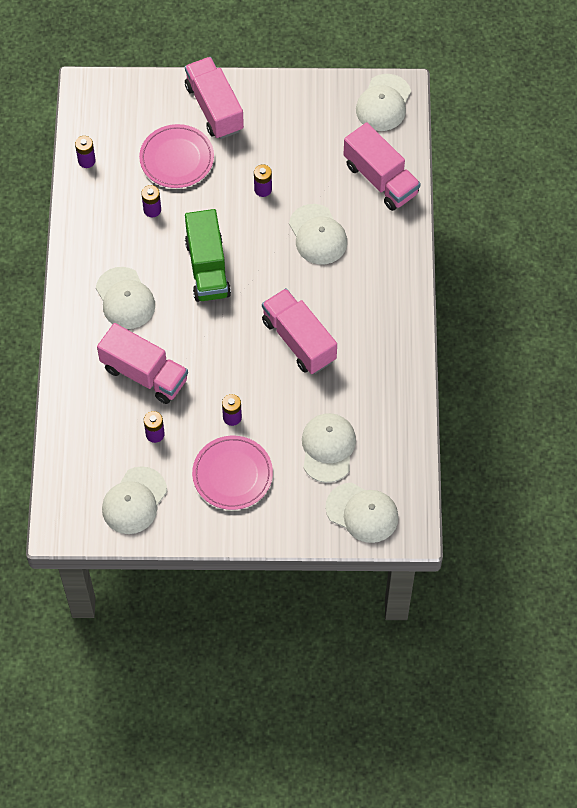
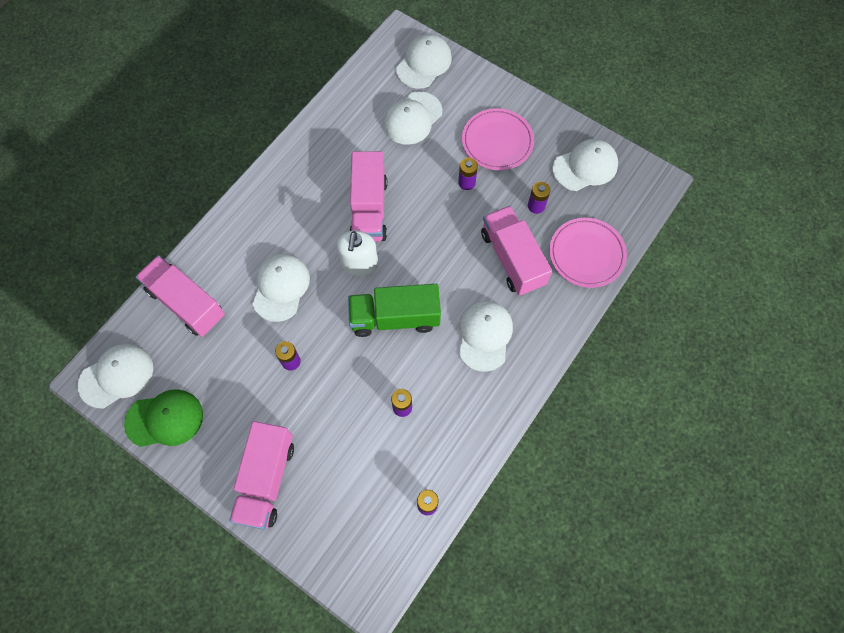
camera: 145 degrees left, 5 degrees up
pink plate [139,124,214,188] -> pink plate moved to [549,218,627,288]
green truck [185,209,231,302] -> green truck turned 120 degrees counterclockwise [348,284,441,337]
white cap [326,482,399,543] -> white cap turned 60 degrees clockwise [396,34,452,89]
pink truck [343,123,421,211] -> pink truck turned 45 degrees counterclockwise [136,255,225,337]
none -> green cap [124,389,203,447]
none -> white soap dispenser [337,230,378,276]

